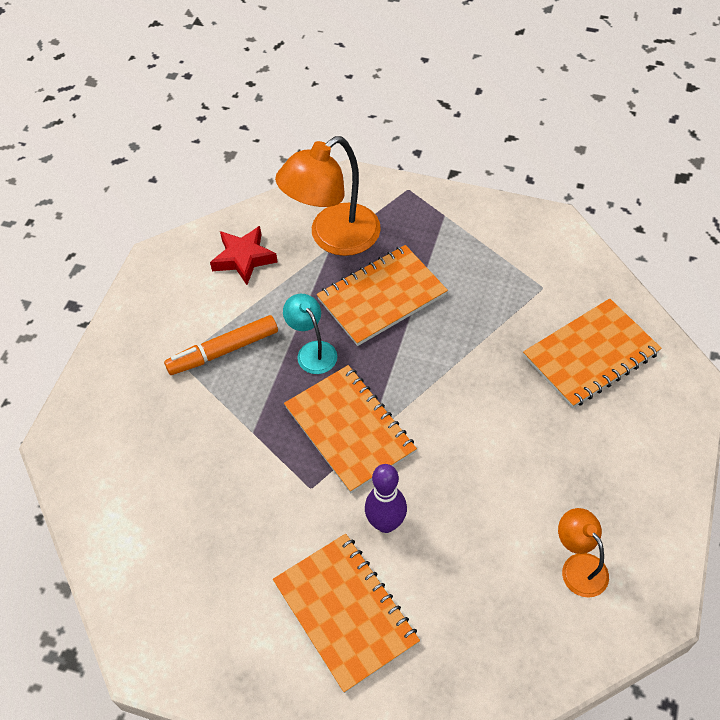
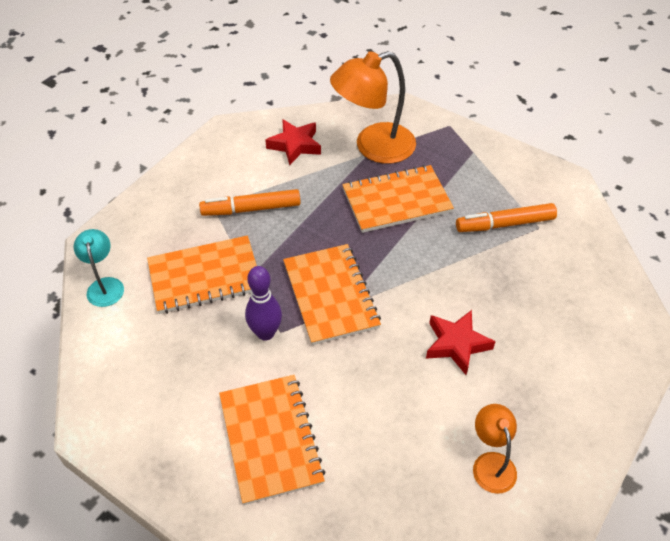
camera: 15 degrees right, 5 degrees down
turquoise lamp [283,294,337,374] -> turquoise lamp moved to [74,229,124,307]
purple bowling pin [365,464,407,533] -> purple bowling pin moved to [245,266,282,341]
orange notebook [523,298,662,408] -> orange notebook moved to [147,235,257,314]
none -> red star [426,310,496,375]
none -> orange marker [456,203,557,232]

